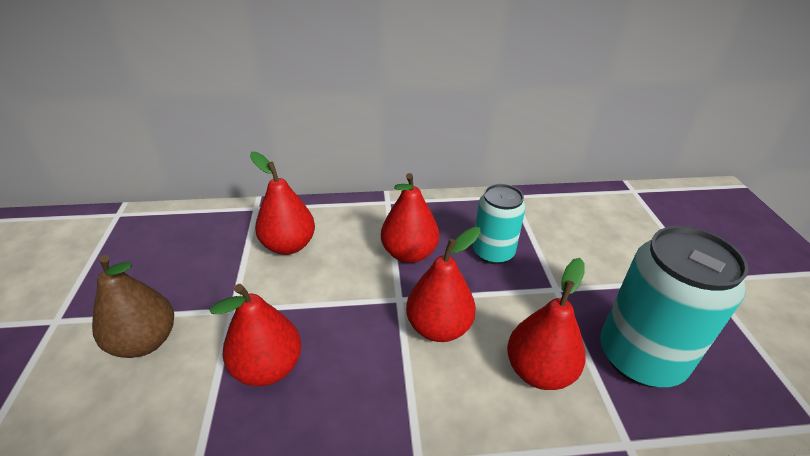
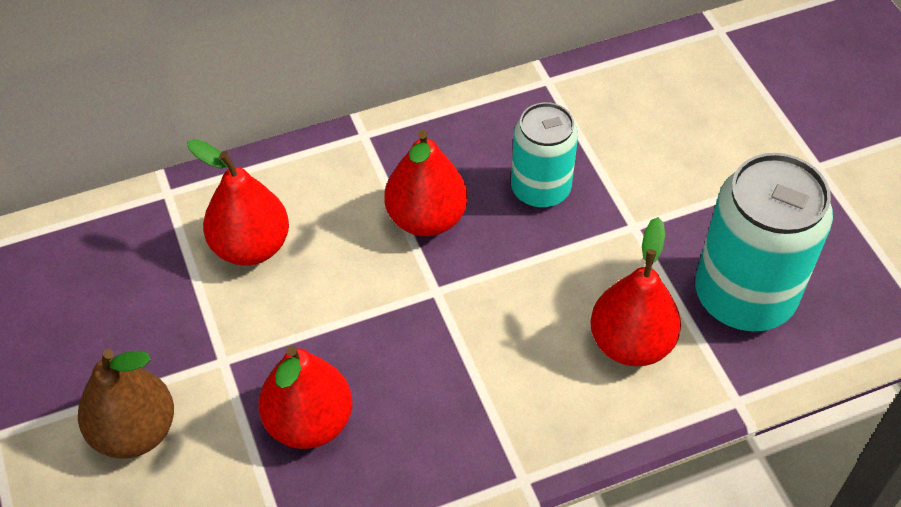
camera: 15 degrees left, 15 degrees up
red pear [406,227,481,342] -> none

